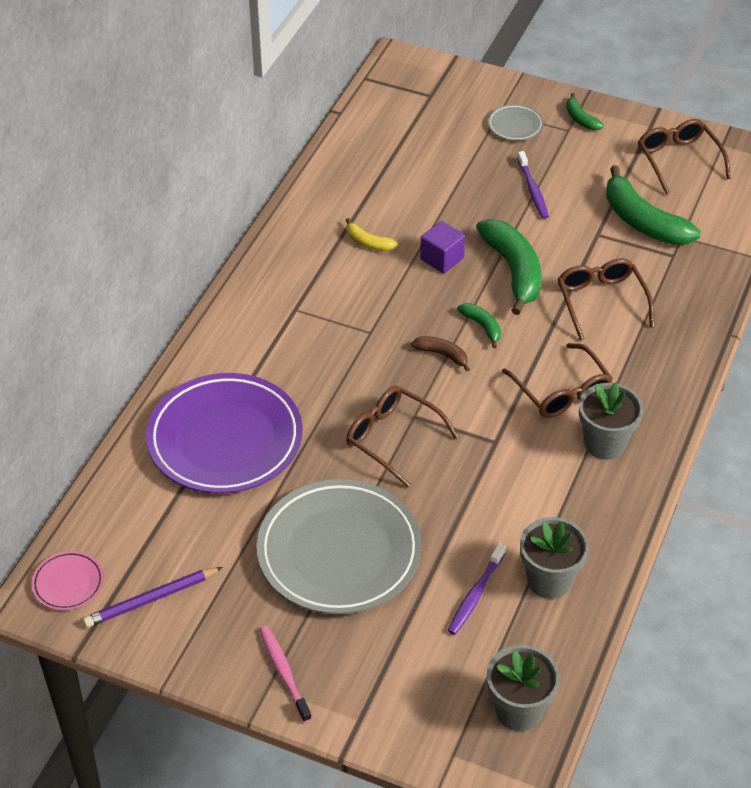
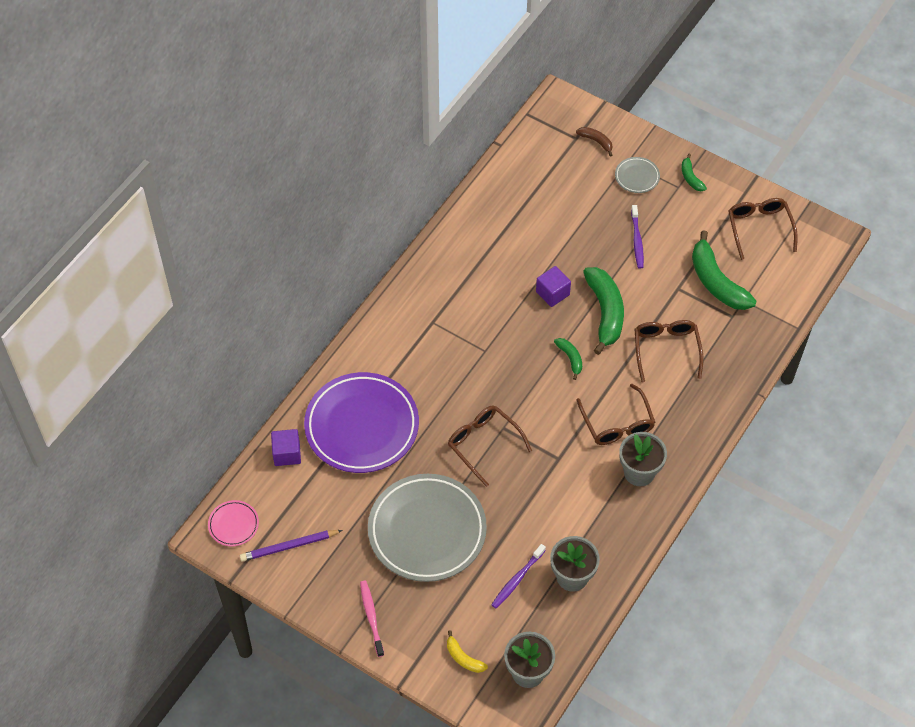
camera: 10 degrees right, 10 degrees up
yellow banana [346,218,398,251] -> yellow banana moved to [447,630,488,673]
brown banana [411,336,470,372] -> brown banana moved to [576,127,612,156]
none -> purple cube [271,429,301,466]

